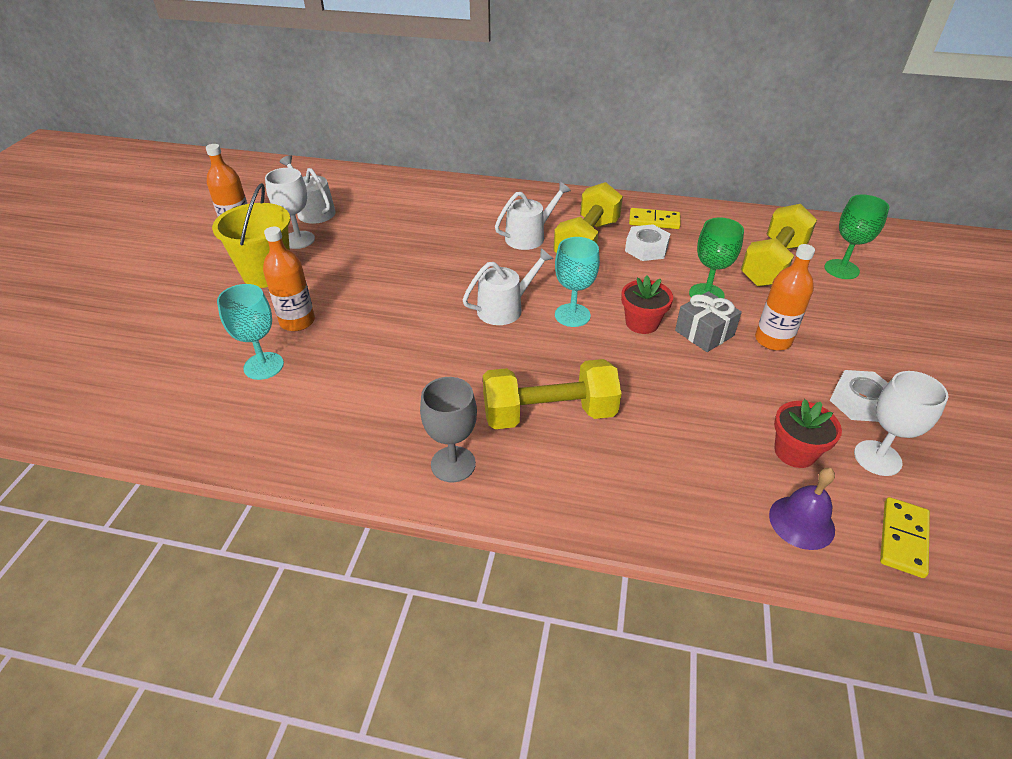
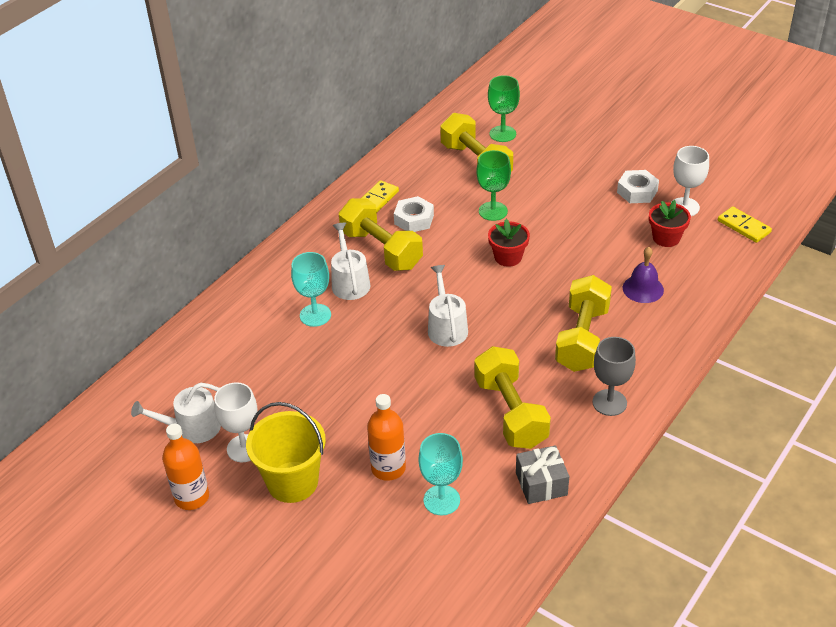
camera: 65 degrees left, 0 degrees up
turquoise goblet [555,237,600,327] -> turquoise goblet moved to [291,252,331,327]
grey gift [675,291,742,352] -> grey gift moved to [516,445,569,504]
orange bottle [755,244,815,351] -> none
purple bell [769,468,835,550] -> purple bell moved to [623,247,664,303]
none -> yellow dumbbell [474,346,551,449]

